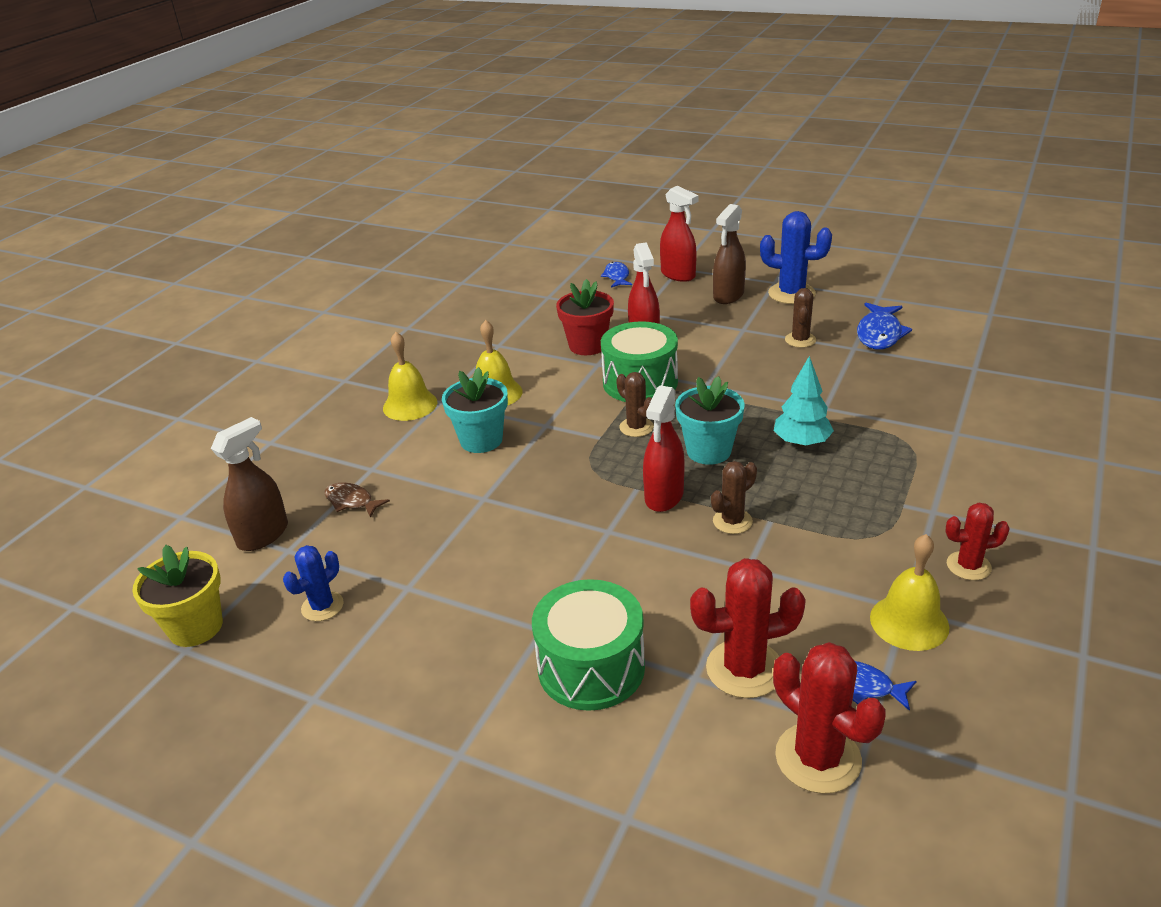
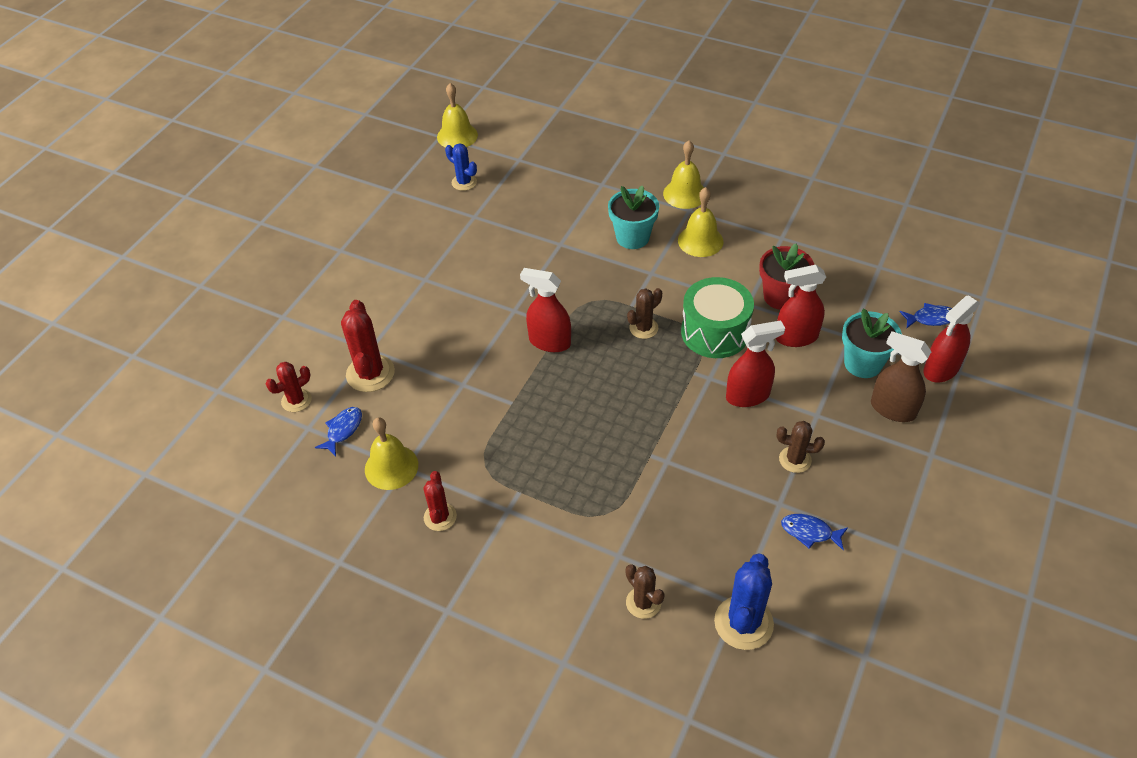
camera: 90 degrees right, 15 degrees up
yellow flower pot [132,545,223,647] -> yellow bell [437,83,478,148]
brown spray bottle [211,417,288,551] -> none
brown fish [324,482,390,518] -> none
green drum [532,579,645,711] -> none
turquoise flower pot [675,376,745,465] -> turquoise flower pot moved to [842,308,902,378]
brown cactus [711,461,757,534] -> brown cactus moved to [626,565,665,619]
blue cactus [760,211,832,304] -> blue cactus moved to [714,553,774,650]
turquoise tree [773,356,834,447] -> none
red cactus [773,642,886,794] -> red cactus [266,362,312,412], size x0.61
blue fish [857,303,912,350] -> blue fish [781,514,848,550], size x0.64
none -> red spray bottle [726,321,785,407]

